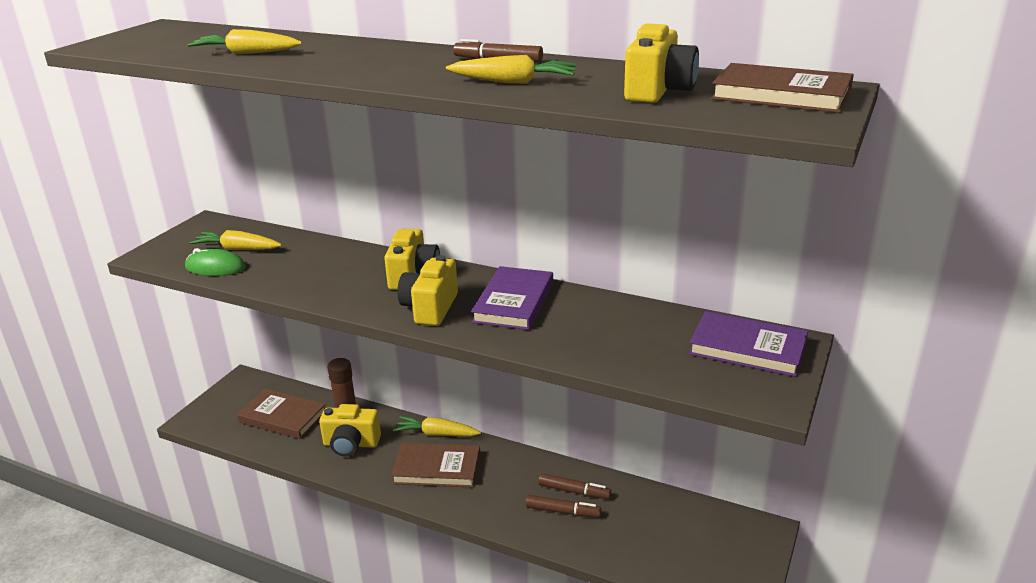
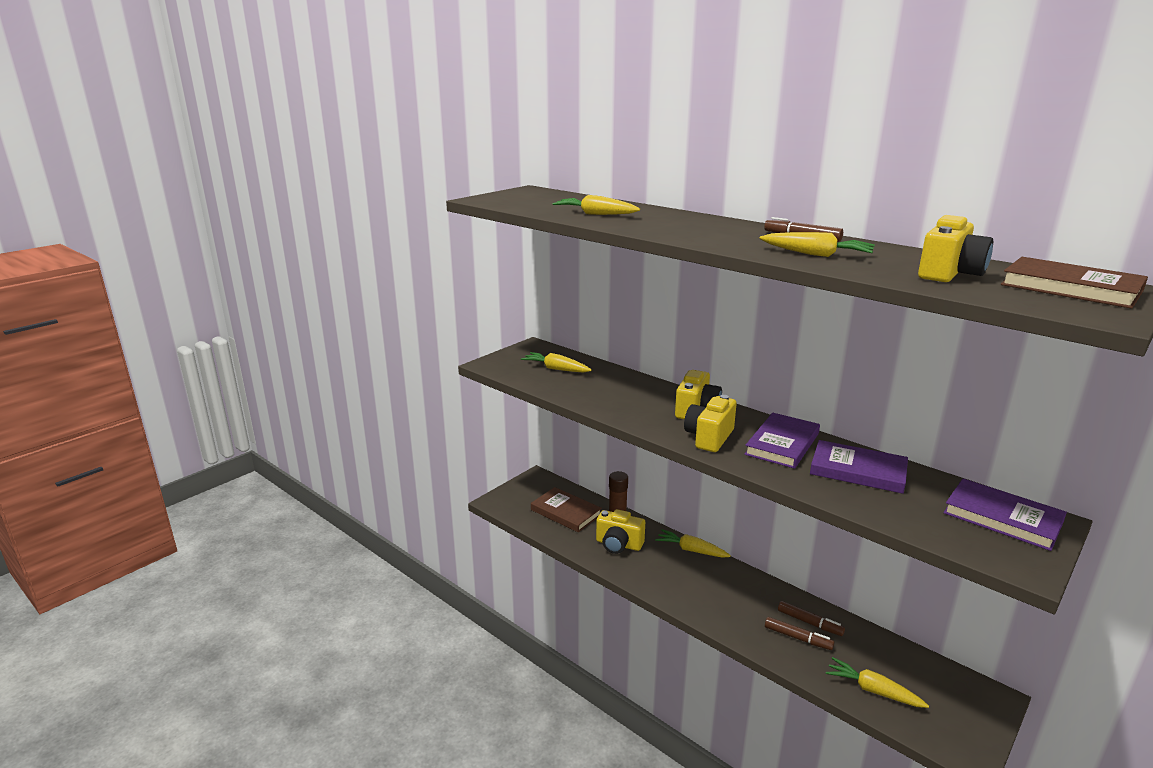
camera: 15 degrees right, 5 degrees down
green mouse [185,248,246,276] -> none
brown book [391,443,480,488] -> none
none -> purple book [810,440,908,494]
none -> yellow carrot [826,657,929,708]

